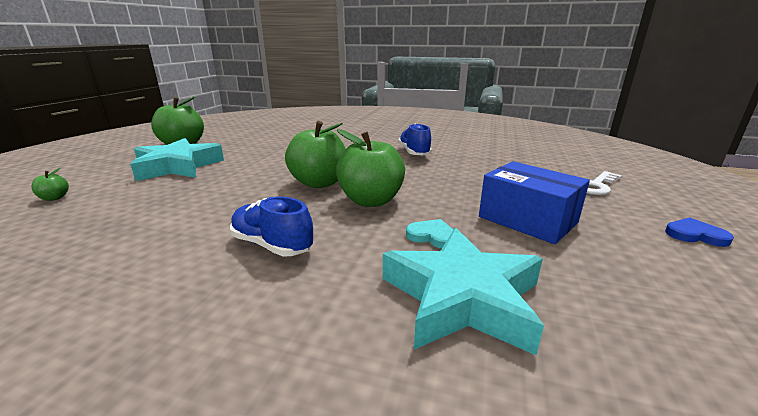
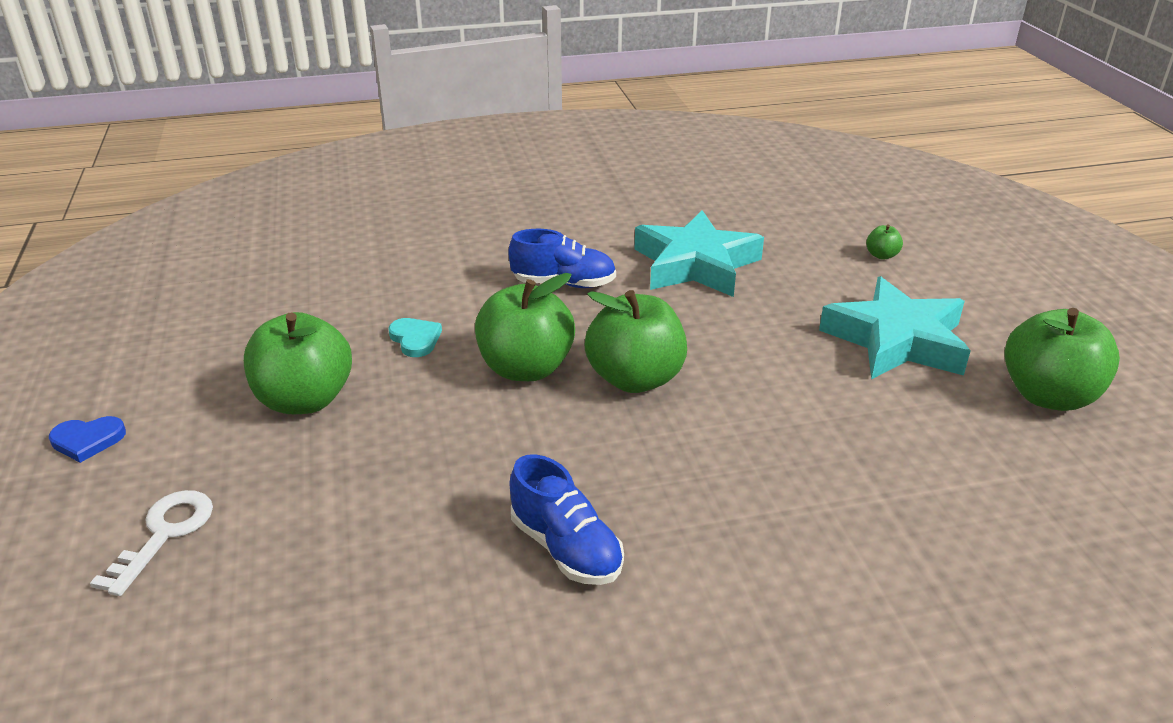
camera: 150 degrees right, 10 degrees up
turquoise star [383,228,544,355] -> turquoise star moved to [635,210,764,297]
turquoise heart [406,219,453,248] -> turquoise heart turned 120 degrees counterclockwise [388,318,442,357]
blue box [479,161,590,244] -> green apple [244,312,352,414]

